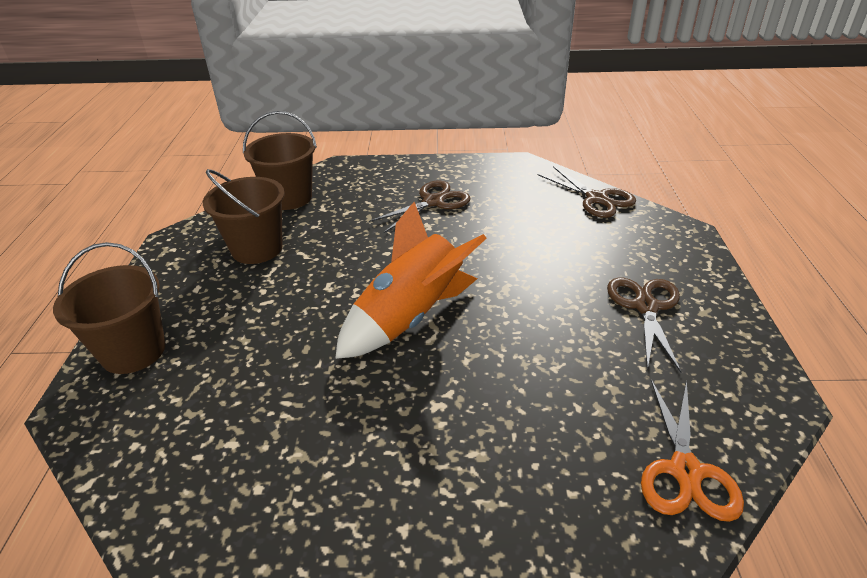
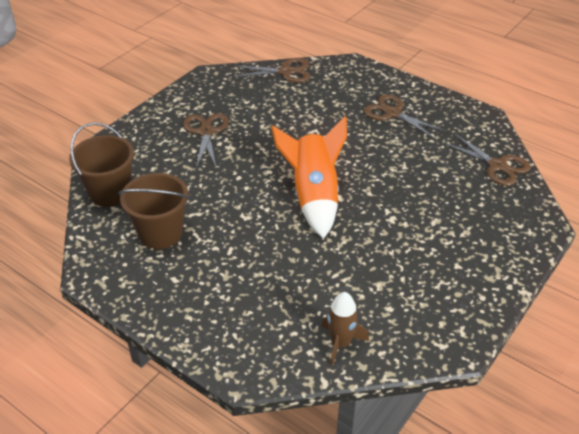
camera: 55 degrees left, 5 degrees up
brown bucket [53,242,166,374] -> none
orange scissors [641,379,744,522] -> brown scissors [442,133,531,186]
none -> brown rocket [321,292,369,367]

